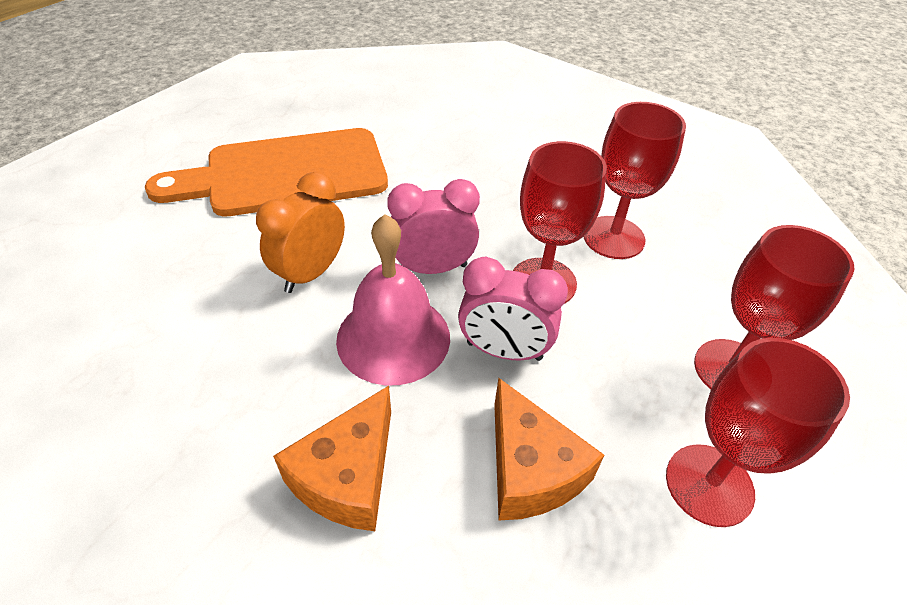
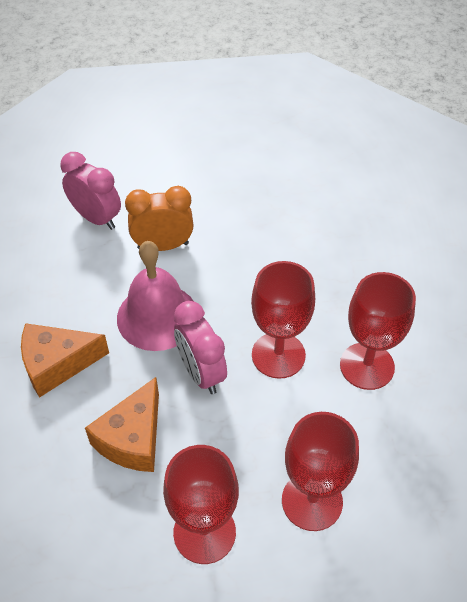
camera: 50 degrees right, 5 degrees up
orange cutting board [145,128,388,216] -> none
pink clock [387,179,480,274] -> pink clock moved to [61,152,121,230]

